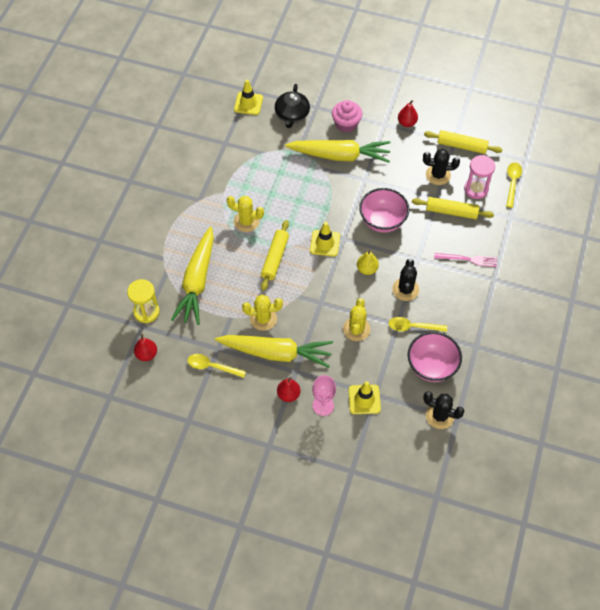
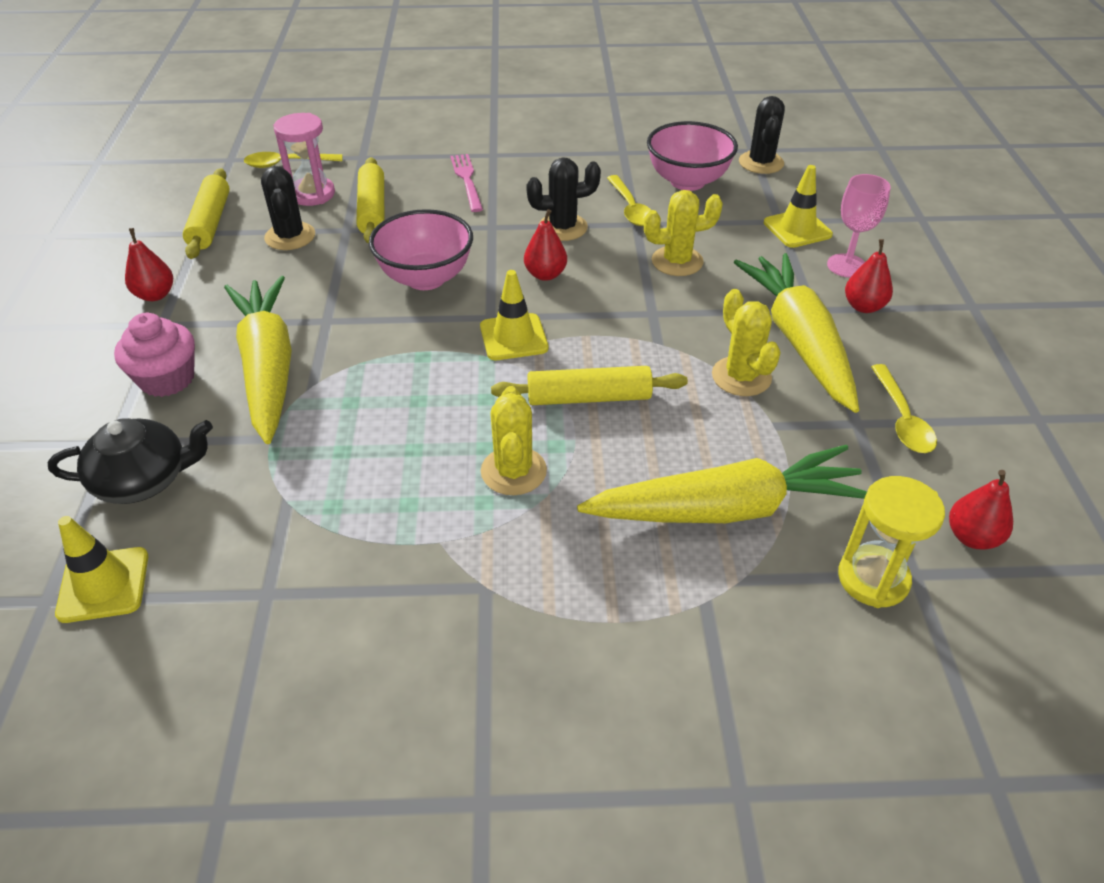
camera: 110 degrees left, 15 degrees down
yellow pear [357,250,379,275] -> red pear [524,209,567,281]

